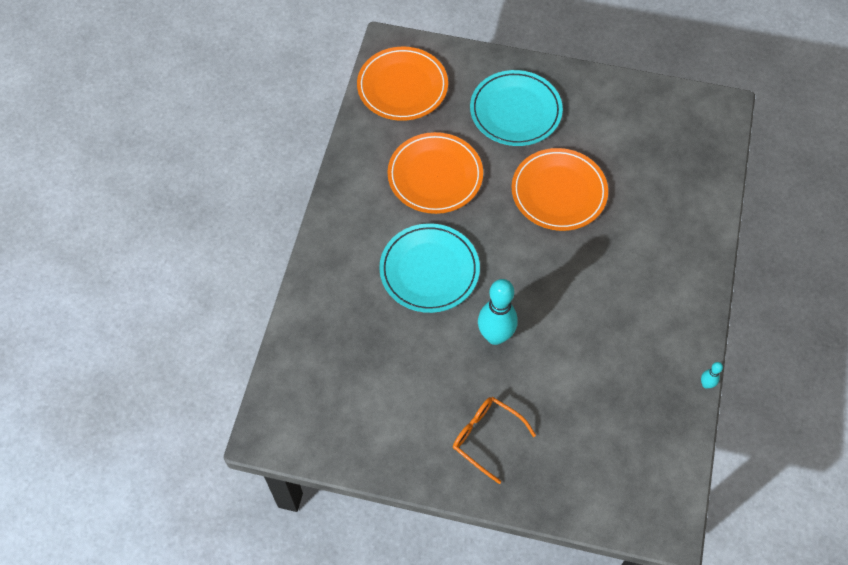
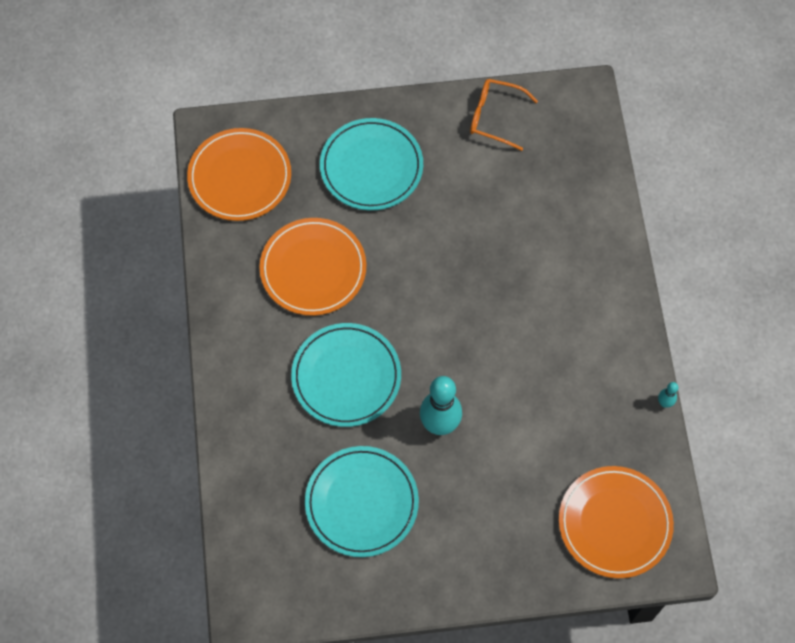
camera: 20 degrees left, 5 degrees up
orange glasses [453,397,536,484] -> orange glasses moved to [470,79,538,151]
orange plate [512,148,608,231] -> orange plate moved to [559,466,674,578]
none -> turquoise plate [305,446,419,557]

